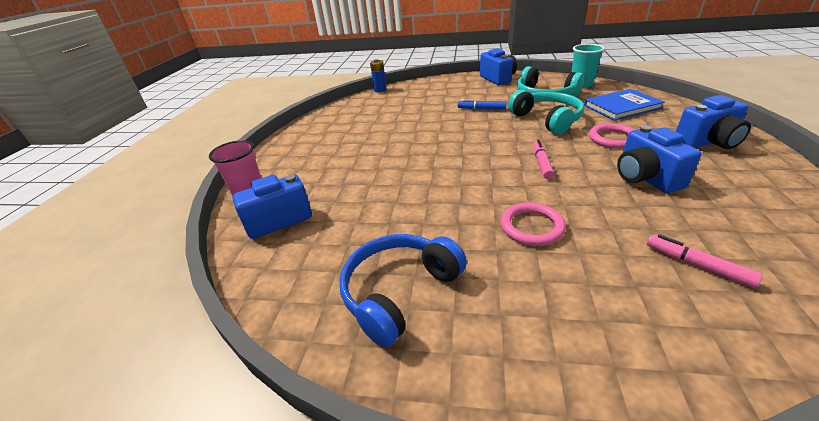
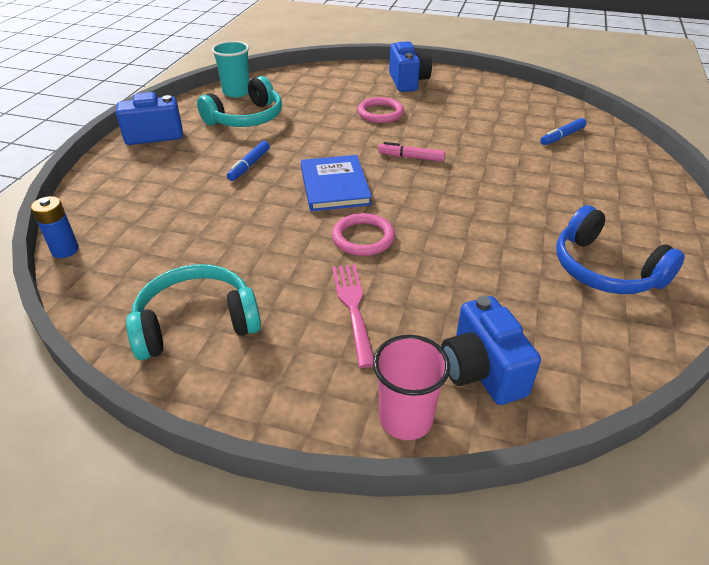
camera: 85 degrees left, 5 degrees up
pink ring [501,202,566,246] -> pink ring moved to [332,213,395,256]
turquoise headphones [508,90,584,134] -> turquoise headphones moved to [126,264,261,360]
blue book [584,89,665,121] -> blue book moved to [301,155,372,211]
blue camera [617,125,702,193] -> none
pink marker [647,234,763,288] -> blue marker [540,118,586,145]
none -> pink fork [332,264,374,368]

